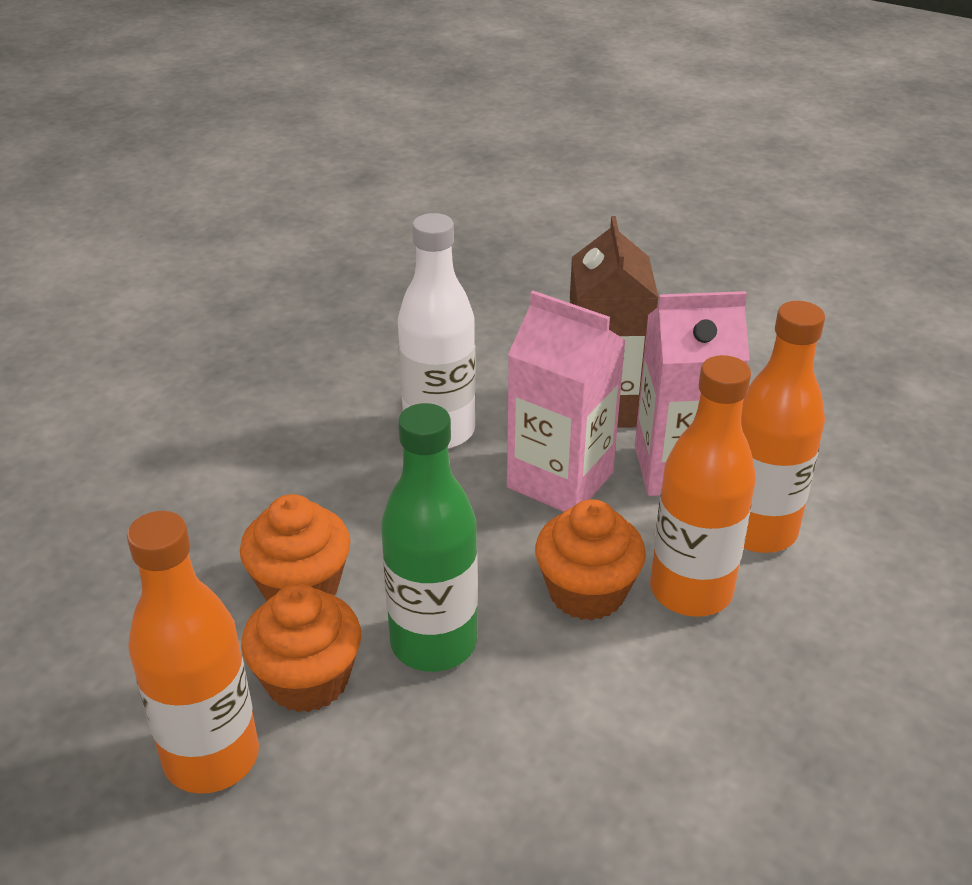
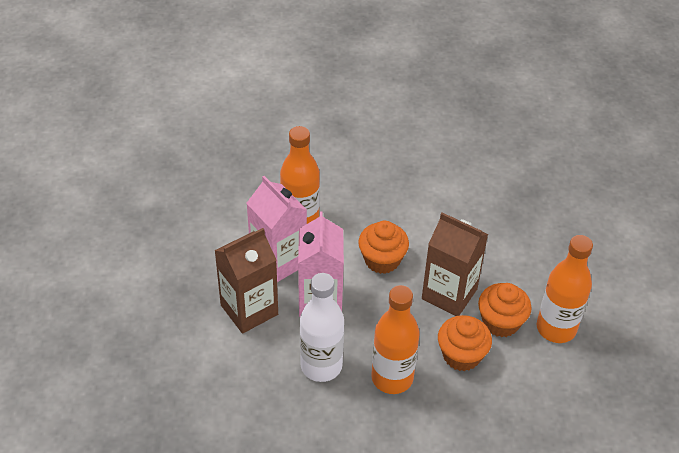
camera: 125 degrees left, 10 degrees up
green bottle [381,403,478,672] -> brown carton [422,213,488,316]
orange bottle [650,355,756,617] -> orange bottle moved to [371,285,419,394]

